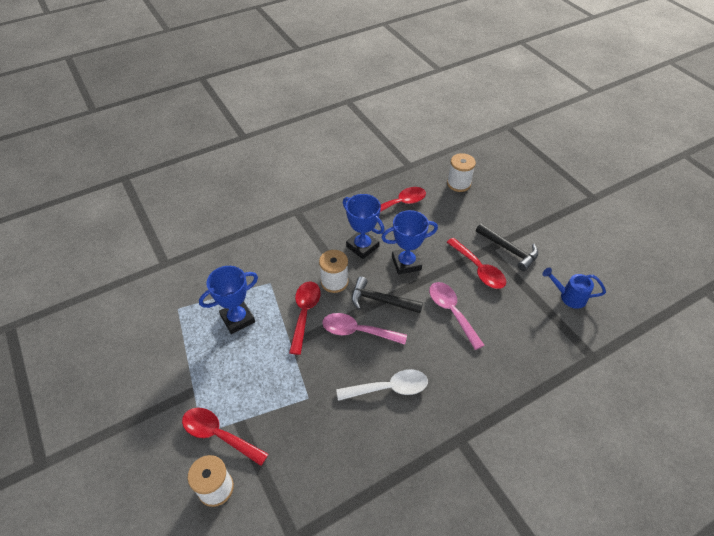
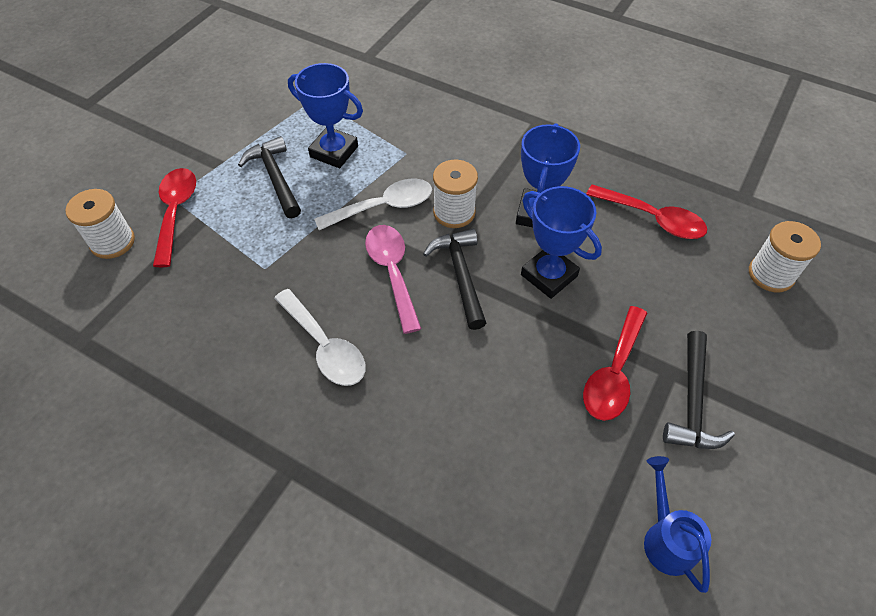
camera: 60 degrees right, 5 degrees up
red spoon [289,282,321,355] -> white spoon [314,179,432,230]
pink spoon [429,282,485,350] -> none
none -> black hammer [238,136,301,218]

